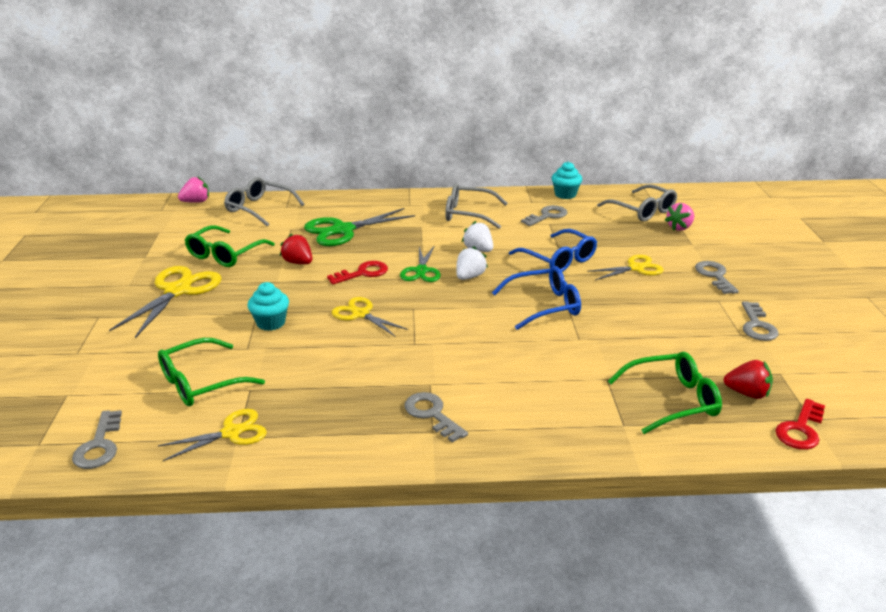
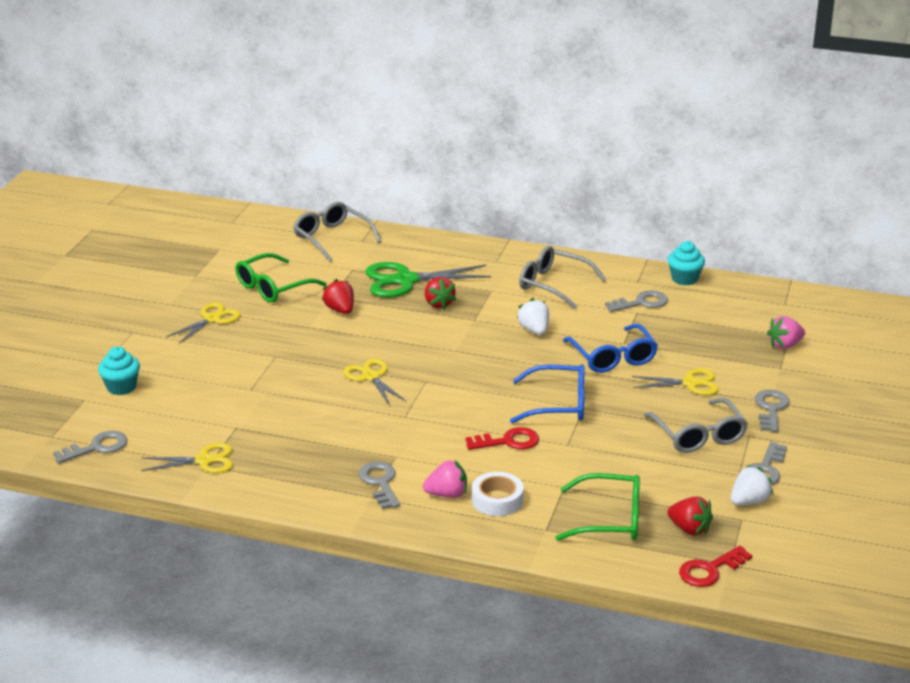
camera: 20 degrees right, 0 degrees up
grey key [72,410,122,469] -> grey key turned 135 degrees counterclockwise [53,431,128,464]
yellow scissors [109,266,222,338] -> yellow scissors [166,302,240,344], size x0.62
green glasses [158,338,265,407] -> none
pink strawberry [178,176,209,203] -> pink strawberry moved to [423,460,467,498]
turquoise cupcake [247,282,289,331] -> turquoise cupcake moved to [98,346,140,395]
red key [327,261,388,284] -> red key moved to [466,427,539,450]
green scissors [400,245,441,282] -> none
white strawberry [456,246,488,280] -> white strawberry moved to [731,466,773,505]
grey glasses [597,184,677,222] -> grey glasses moved to [644,398,748,453]
none -> red strawberry [425,277,456,309]
none -> white tape [472,472,524,516]

